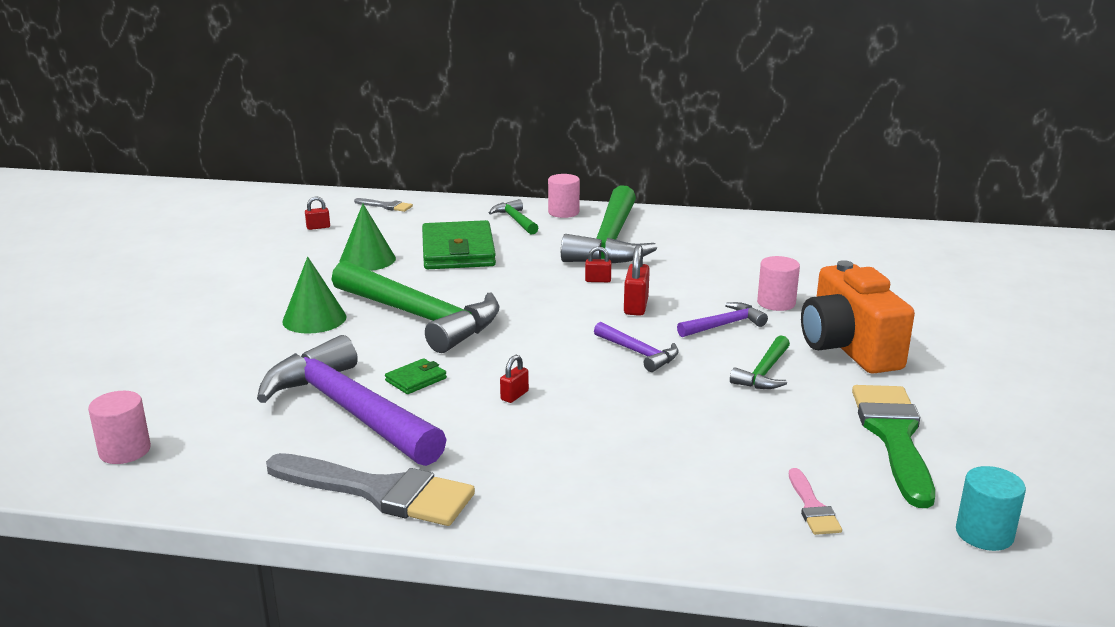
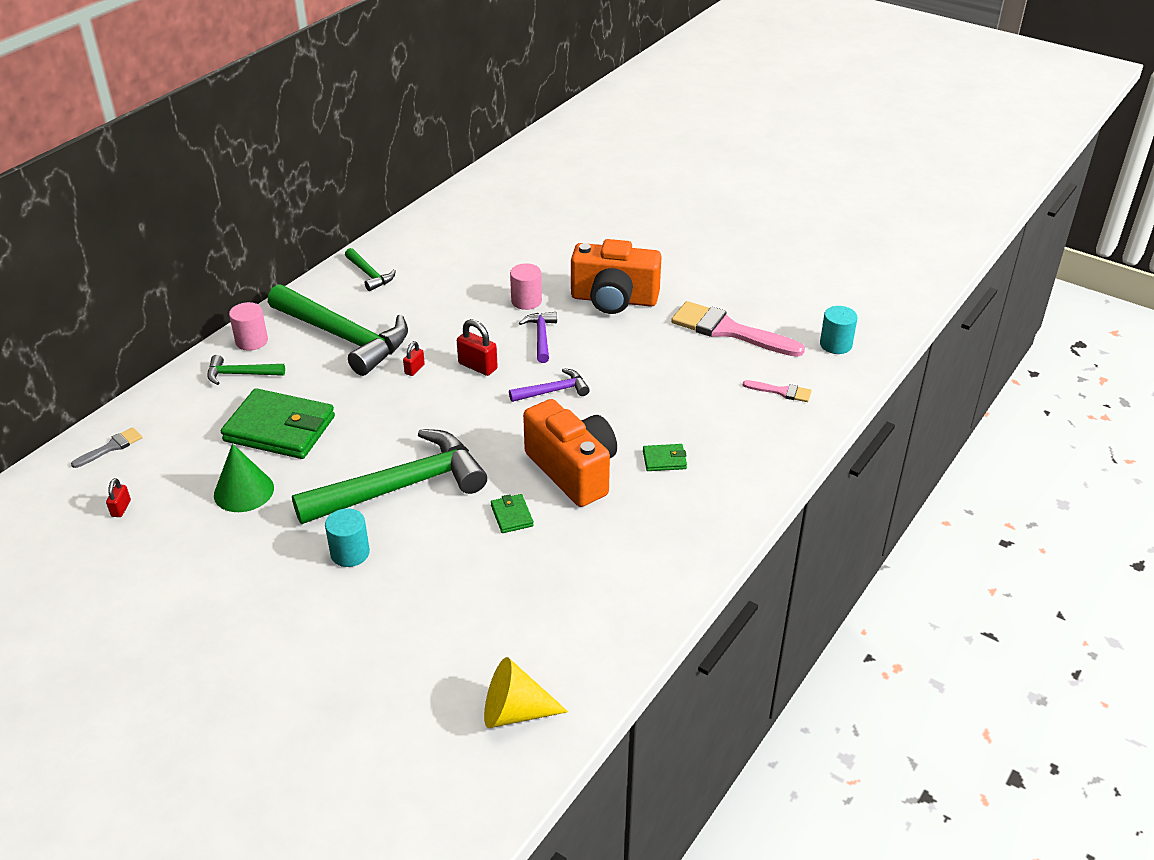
camera: 65 degrees left, 15 degrees up
pink cylinder [88,391,151,464] -> yellow cone [484,657,568,728]
purple hammer [257,335,447,466] -> none
grey brush [266,453,475,526] -> none
green cone [282,257,346,334] -> turquoise cylinder [325,508,370,567]
red padlock [500,355,529,403] -> orange camera [523,399,617,507]
green hammer [730,335,790,389] -> green hammer moved to [345,248,396,291]
green brush [852,385,935,508] -> pink brush [671,301,805,357]
none -> green wallet [643,444,687,471]

